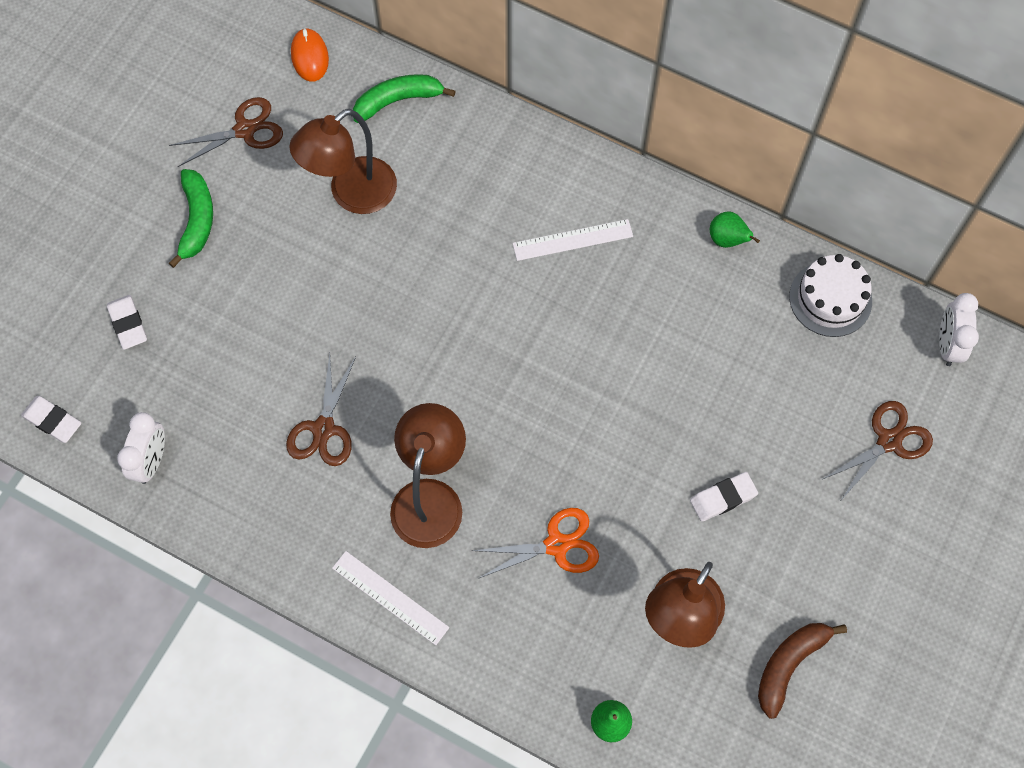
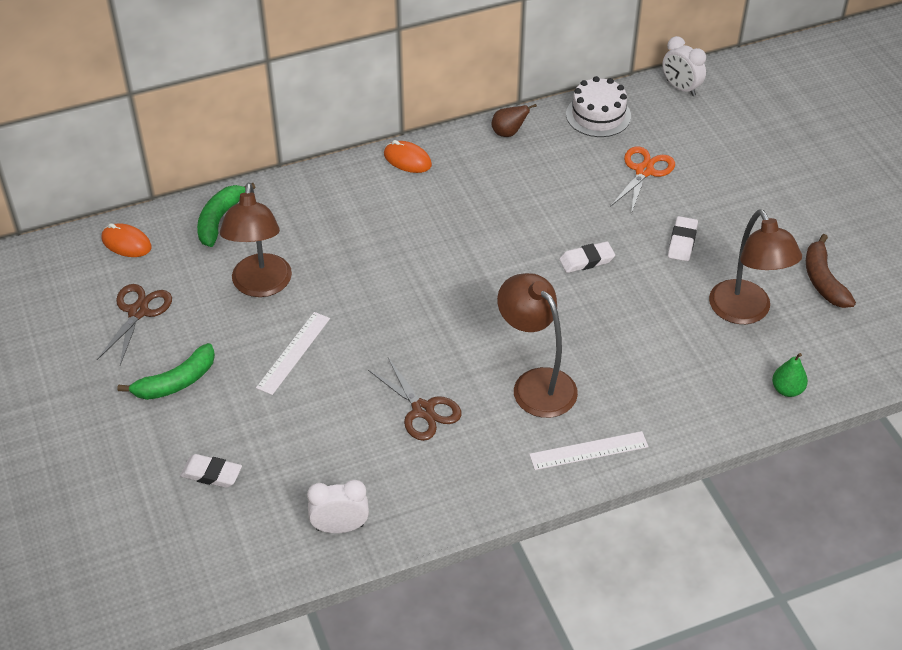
camera: 50 degrees left, 20 degrees down
white eraser [21,396,81,443] -> white eraser moved to [559,241,615,273]
white clock [117,412,165,484] -> white clock turned 60 degrees counterclockwise [307,480,369,533]
green banana [169,169,213,268] -> green banana turned 105 degrees clockwise [117,343,215,400]
orange scissors [472,508,599,579] -> orange scissors moved to [610,146,675,214]
white ruler [513,219,633,261] -> white ruler moved to [256,312,330,395]
green pear [710,211,760,248] -> brown pear [491,104,537,137]
brown scissors [821,401,933,500] -> none
none -> orange mouse [384,140,432,173]

